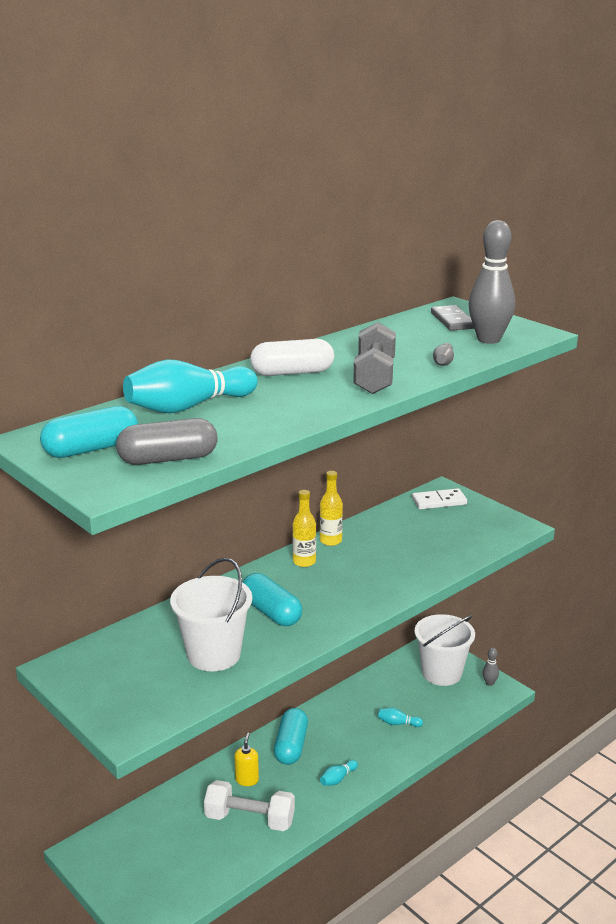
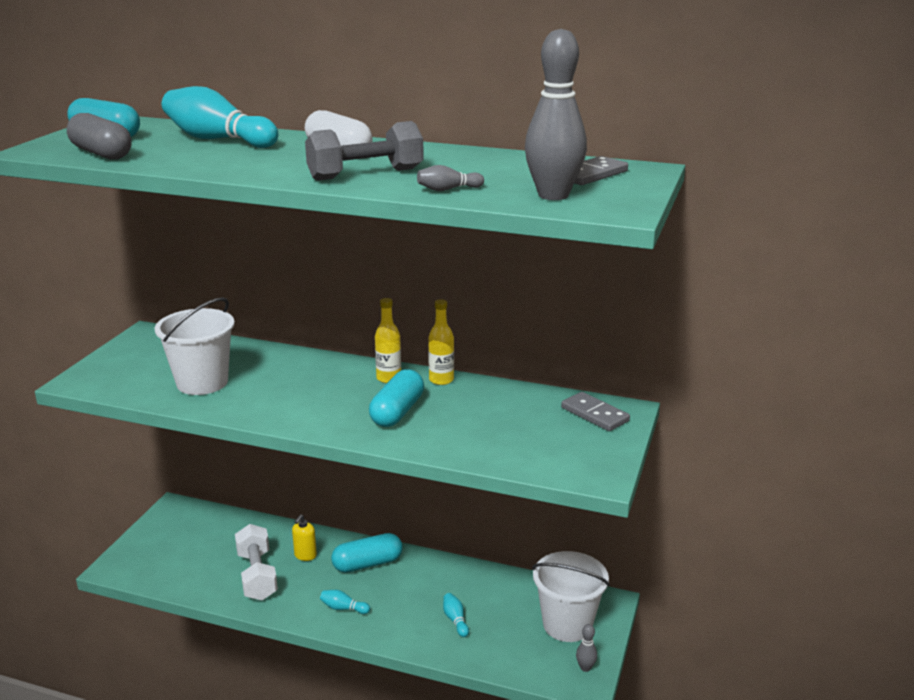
camera: 60 degrees right, 0 degrees up
yellow soap dispenser [234,733,259,786] -> yellow soap dispenser turned 135 degrees clockwise [292,514,317,561]
turquoise capsule [242,573,302,626] -> turquoise capsule moved to [369,369,424,427]
white domino [412,488,467,510] -> grey domino [561,392,630,431]

